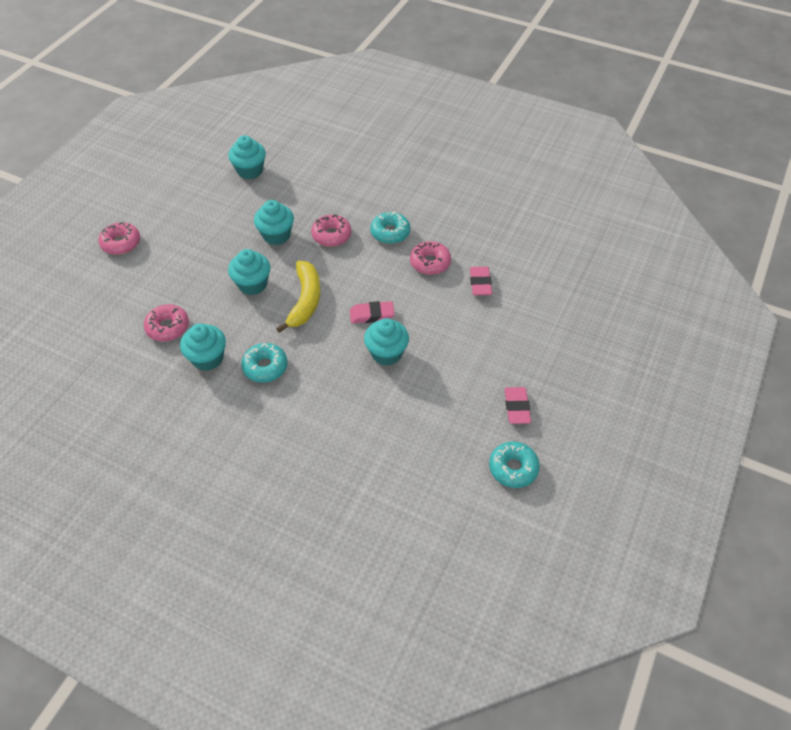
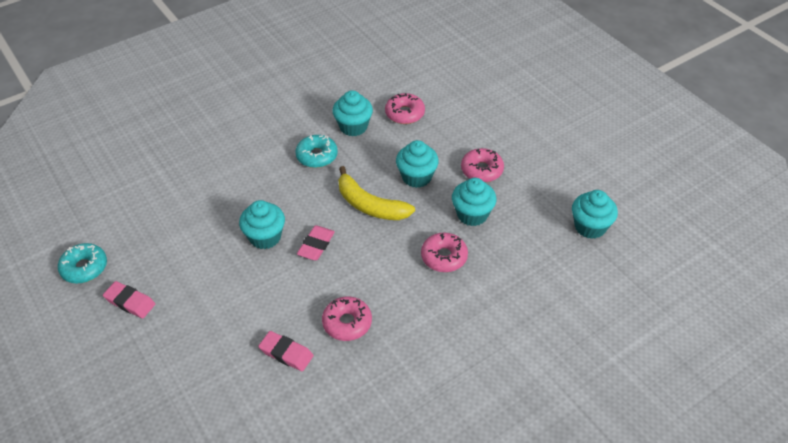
camera: 120 degrees right, 5 degrees down
pink donut [98,222,140,255] -> pink donut moved to [461,148,504,182]
turquoise donut [370,211,410,244] -> none

